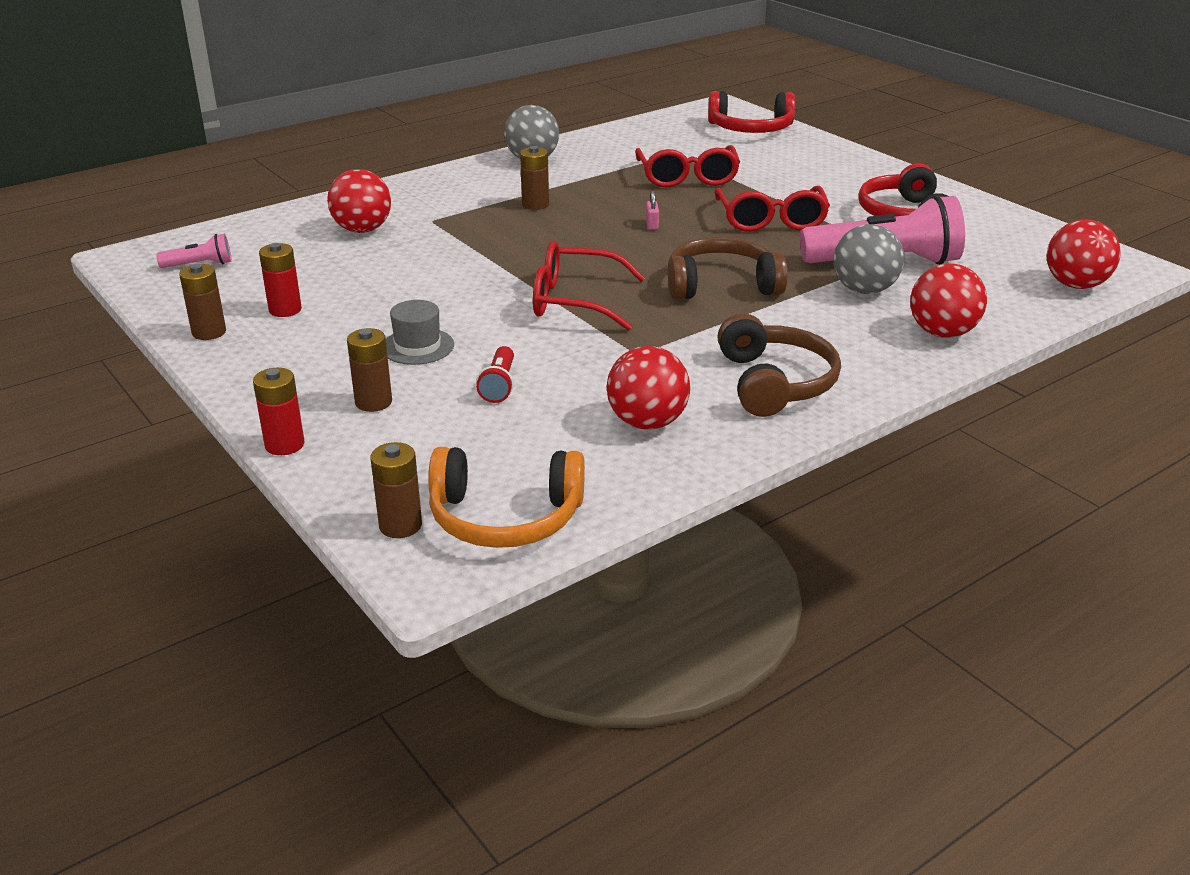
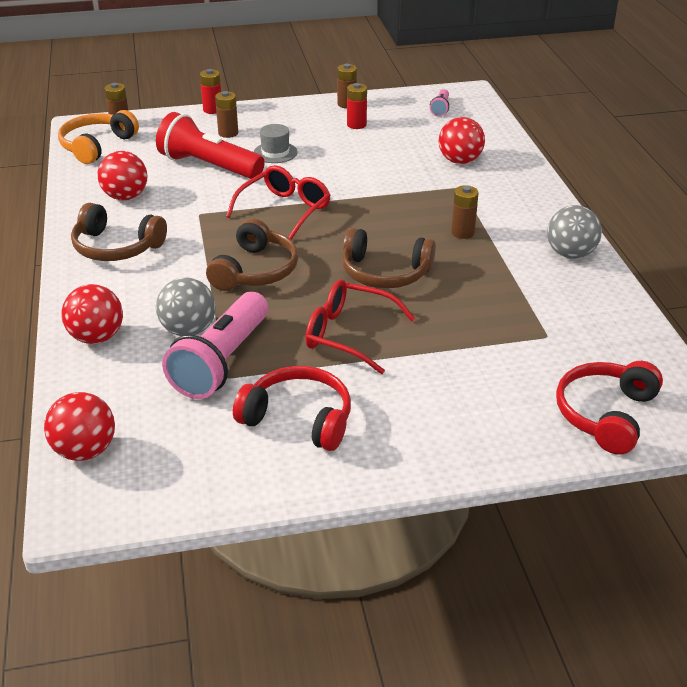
camera: 115 degrees right, 5 degrees up
red flashlight [476,346,514,403] -> red flashlight [156,112,265,179], size x2.23
red glasses [635,145,740,188] -> none
pink padlock [646,191,659,230] -> brown headphones [342,228,436,288]

